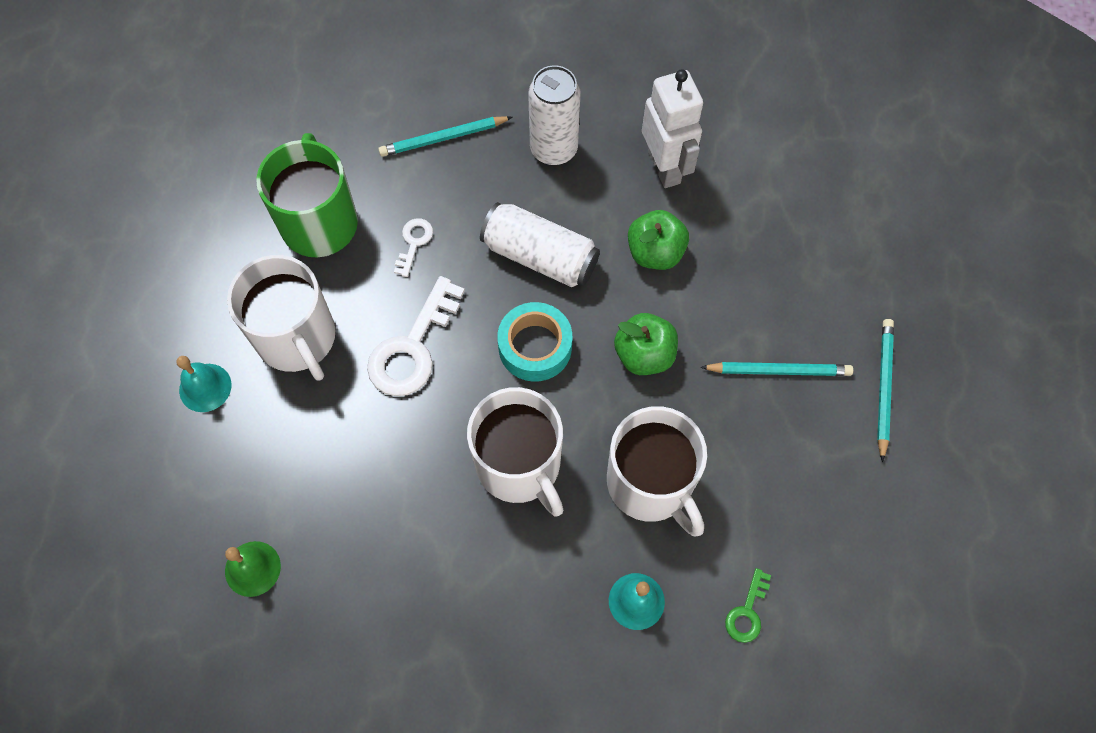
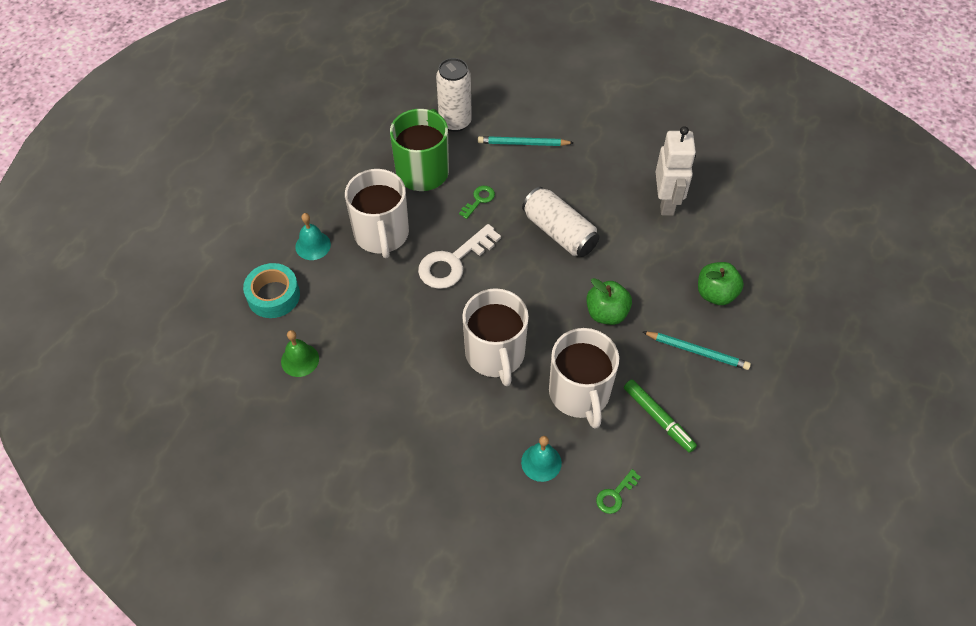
camera: 20 degrees right, 10 degrees down
white key [394,218,433,277] -> green key [459,186,495,219]
turquoise tape [497,302,572,381] -> turquoise tape moved to [243,263,300,318]
white can [528,65,581,166] -> white can moved to [436,58,472,132]
green apple [628,210,689,270] -> green apple moved to [698,262,744,305]
turquoise pencil [877,319,894,462] -> none
none -> green marker [624,379,697,453]

